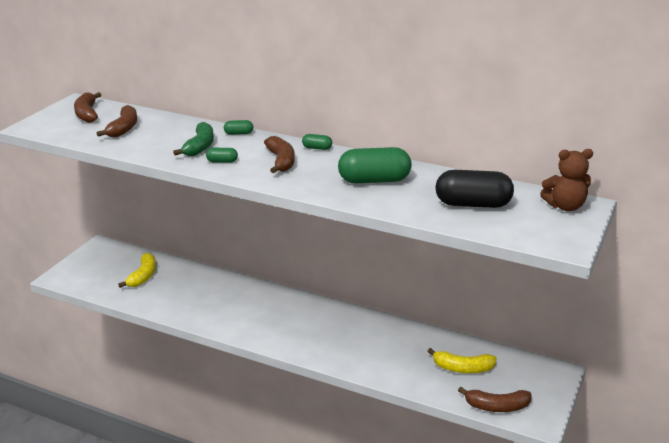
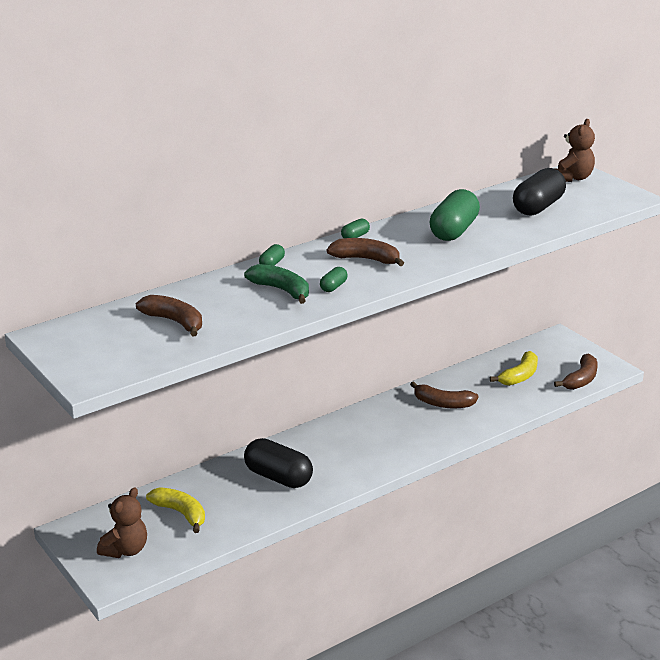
camera: 60 degrees left, 0 degrees up
brown banana [74,92,101,123] -> brown banana moved to [410,381,479,408]
none -> brown teddy bear [97,487,147,558]
none -> black capsule [244,438,313,488]

